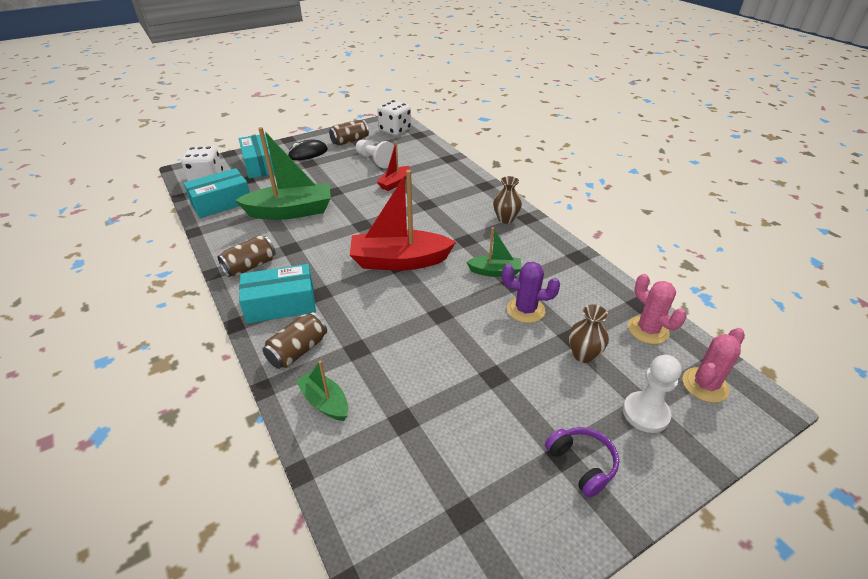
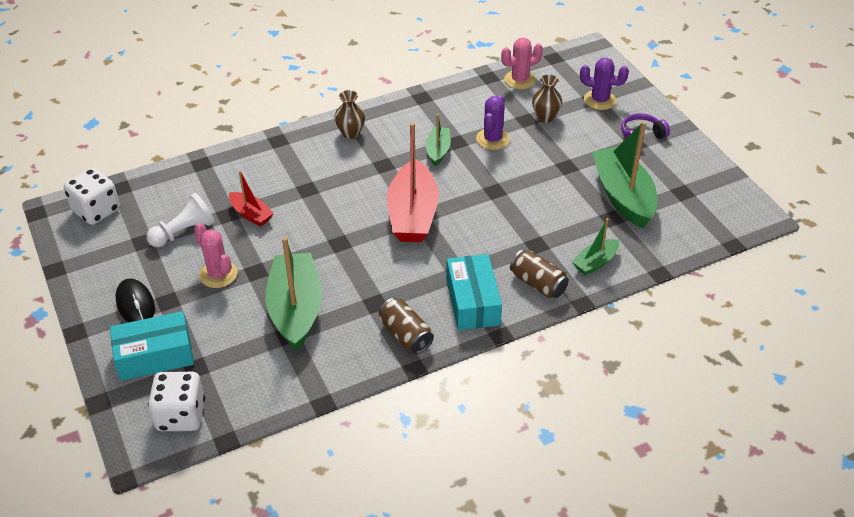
camera: 85 degrees left, 5 degrees up
turquoise box [183,168,250,218] -> none
brown can [329,120,369,146] -> none
white pawn [623,355,682,433] -> purple cactus [580,58,629,110]
pink cactus [682,328,745,403] -> pink cactus moved to [194,223,238,288]
none -> green boat [592,121,657,228]

